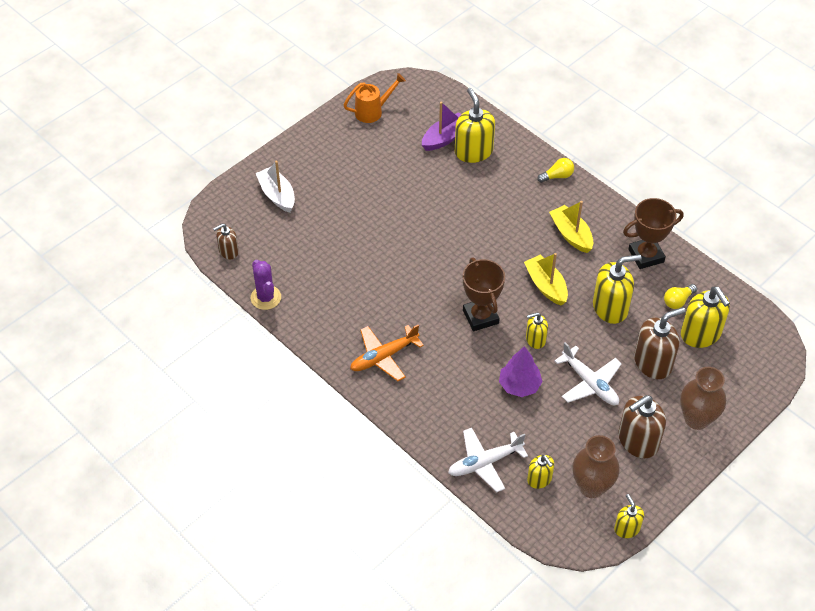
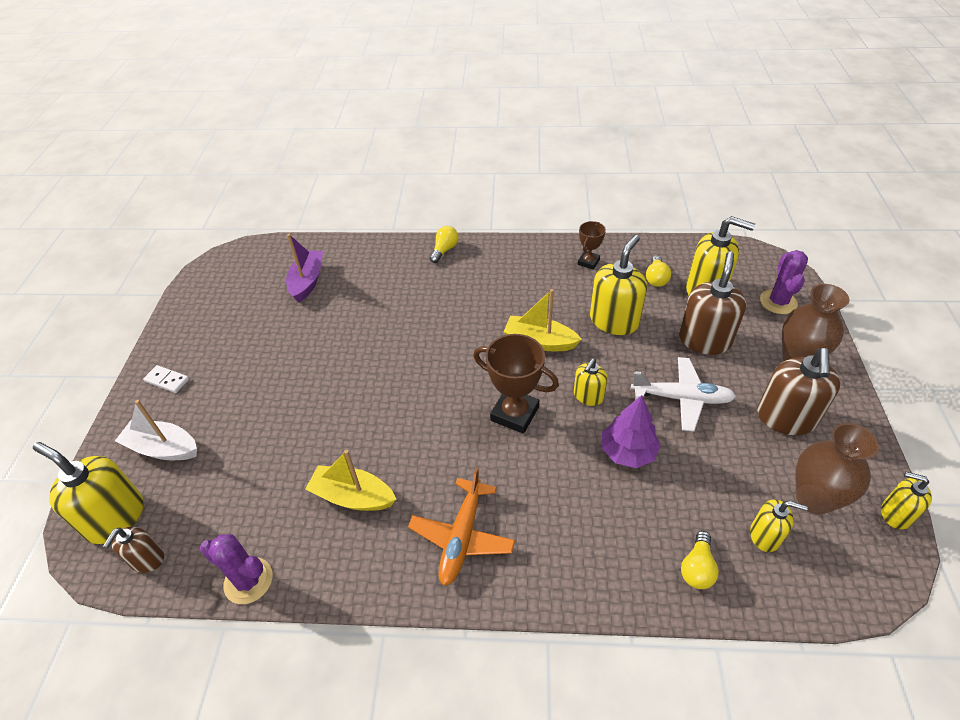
camera: 40 degrees left, 5 degrees down
orange watering can [344,73,406,123] -> none
white plane [448,428,528,492] -> yellow light bulb [681,531,719,589]
yellow soap dispenser [455,88,495,163] -> yellow soap dispenser moved to [33,442,143,544]
yellow boat [549,201,593,253] -> yellow boat moved to [305,450,396,511]
brown trophy [623,198,684,269] -> brown trophy [578,221,606,270], size x0.57
none -> white domino [143,365,189,393]
none -> purple cactus [760,250,808,314]

